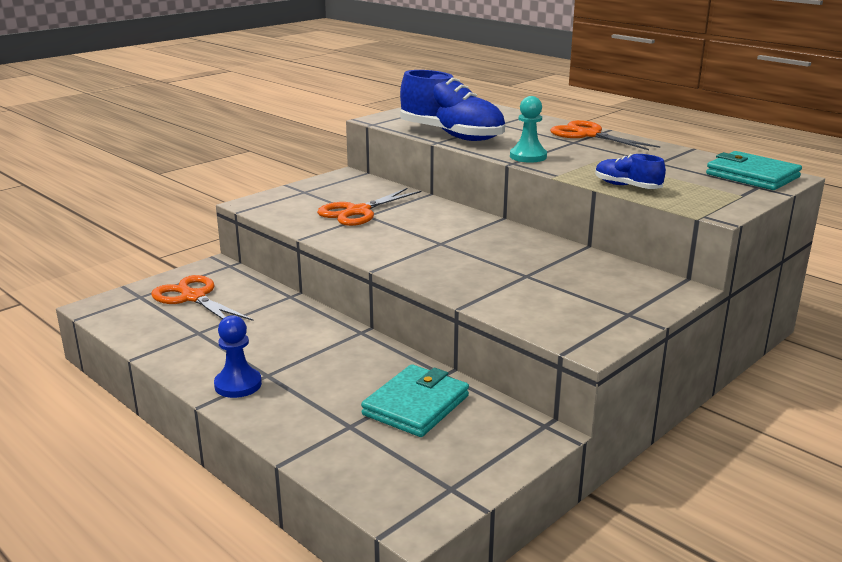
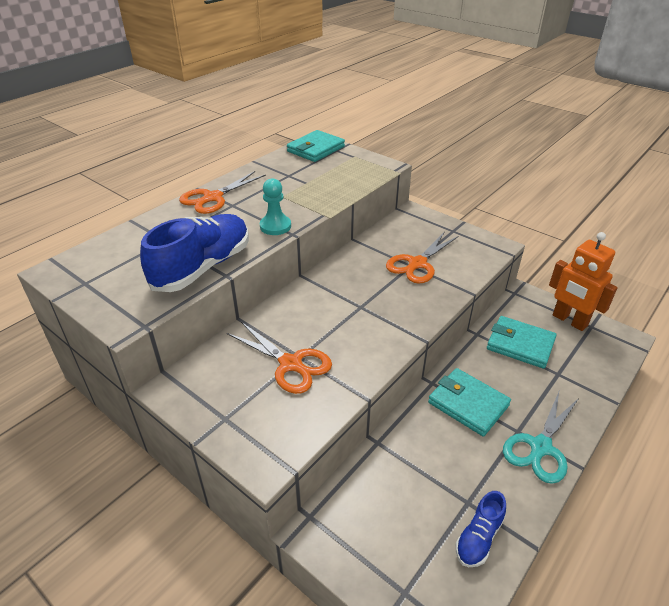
camera: 95 degrees left, 15 degrees up
orange scissors [151,275,254,321] -> orange scissors moved to [386,233,459,284]
blue pawn [214,315,262,398] -> turquoise scissors [503,392,579,484]
blue shoe [595,154,666,189] -> blue shoe moved to [456,491,506,567]
none -> turquoise wallet [428,368,511,436]
none -> orange robot [549,232,618,331]

